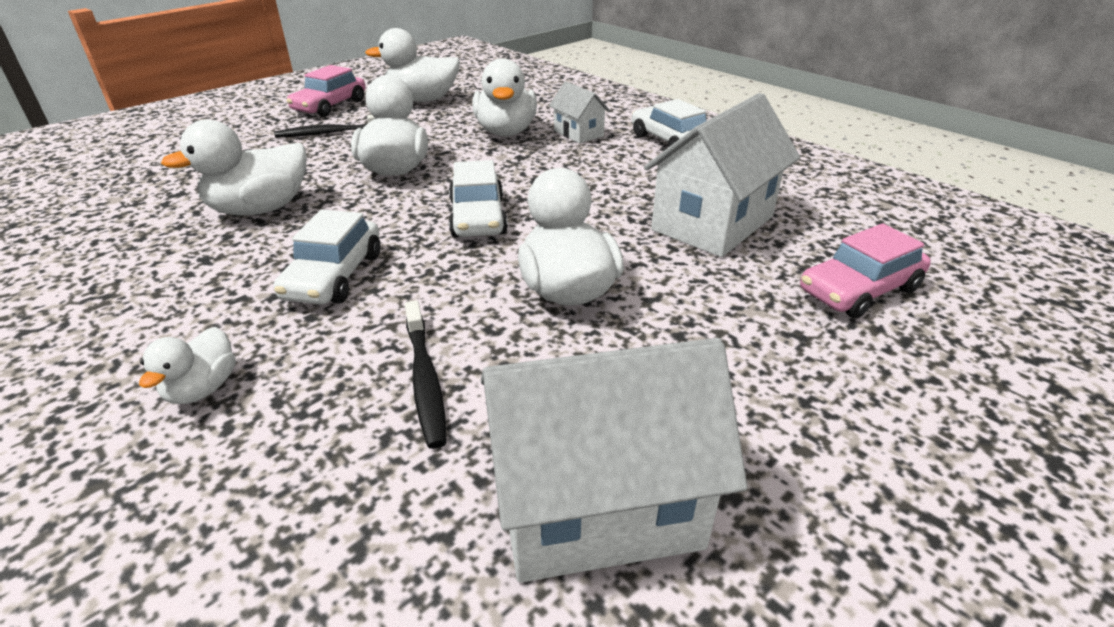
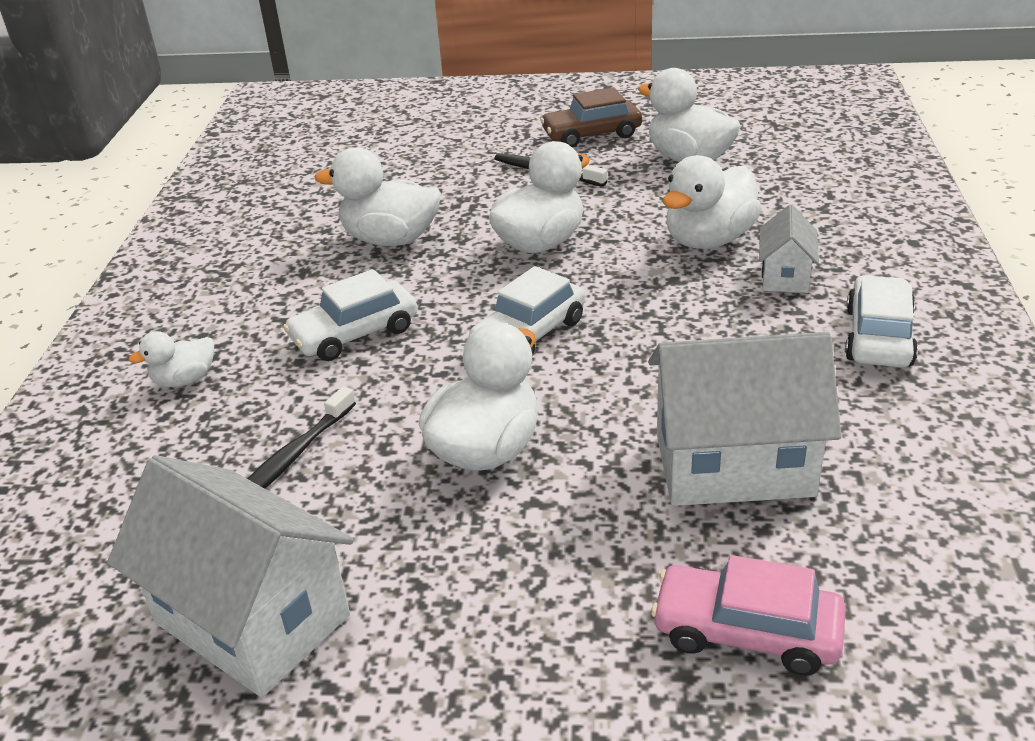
camera: 50 degrees right, 0 degrees up
pink car [287,65,365,117] -> brown car [540,87,642,148]

